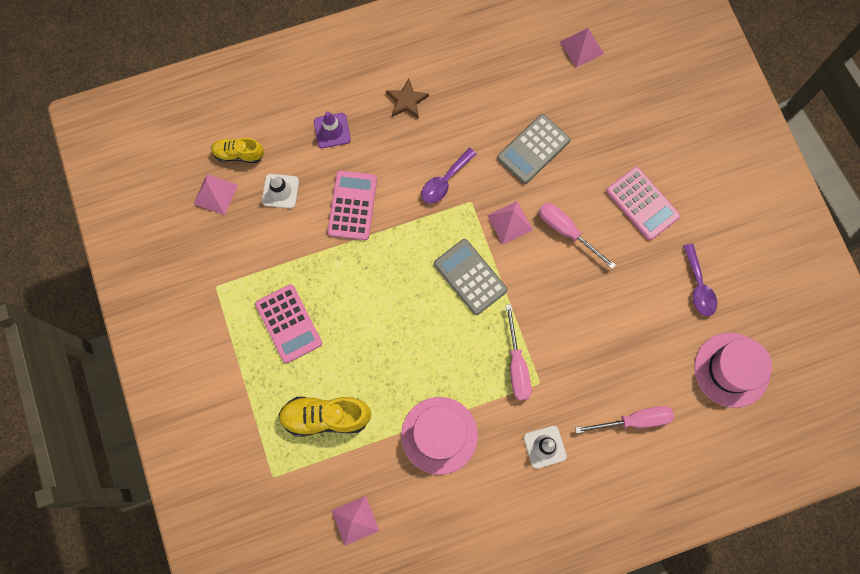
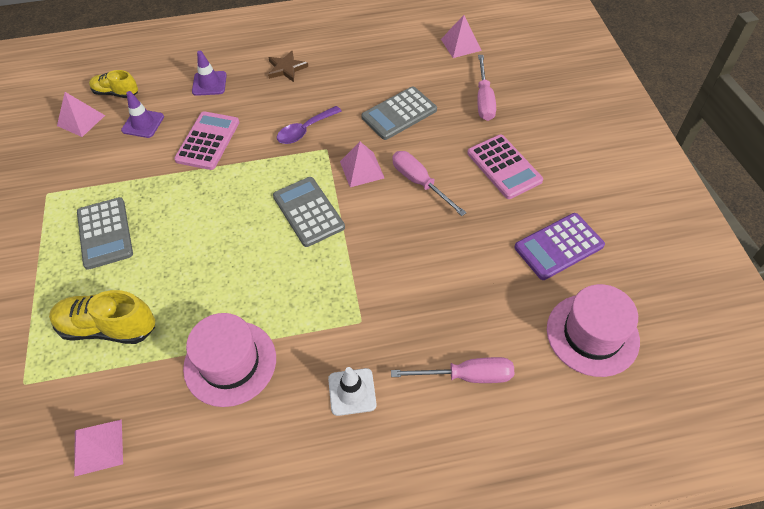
camera: 10 degrees right, 20 degrees down
pink calculator [255,284,322,363] -> grey calculator [77,197,133,270]
white traffic cone [262,174,299,209] -> purple traffic cone [121,91,164,138]
pink screwdriver [506,304,532,401] -> pink screwdriver moved to [477,55,496,121]
purple spoon [683,244,717,316] -> purple calculator [514,213,605,280]

